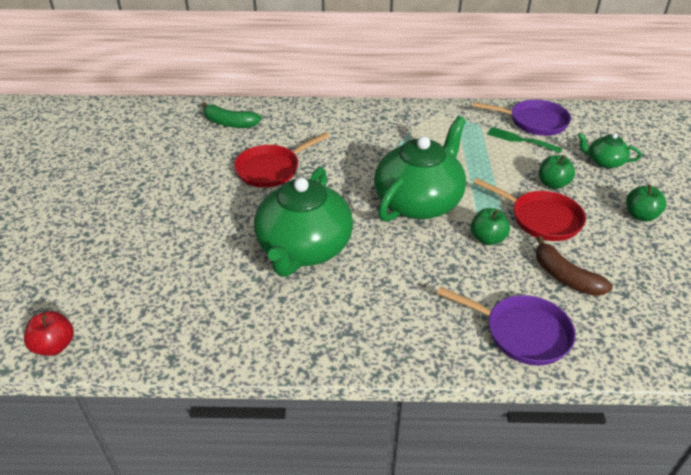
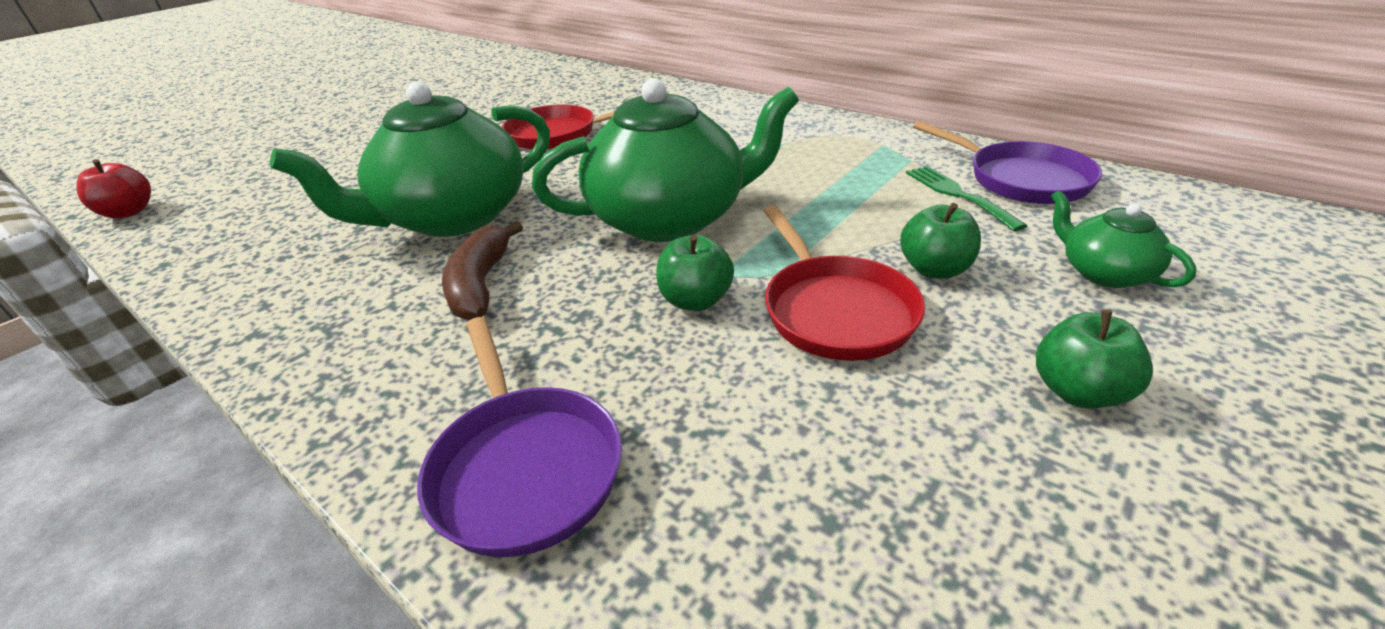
camera: 40 degrees right, 5 degrees down
green banana [202,102,262,128] -> none
brown banana [536,236,613,296] -> brown banana moved to [442,221,523,320]

